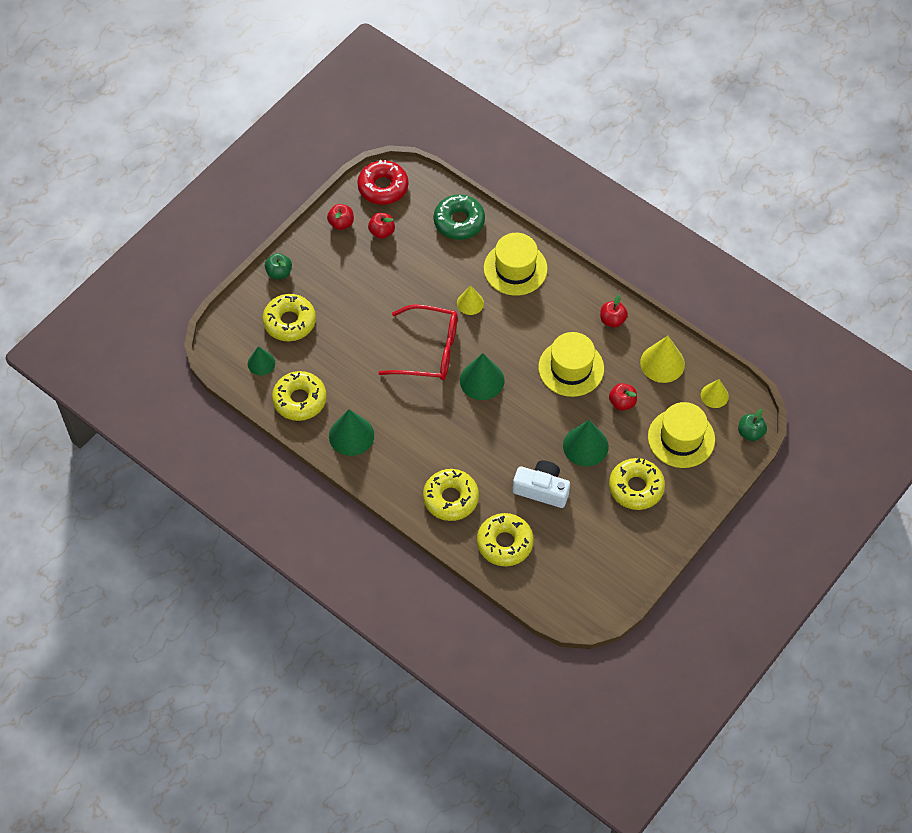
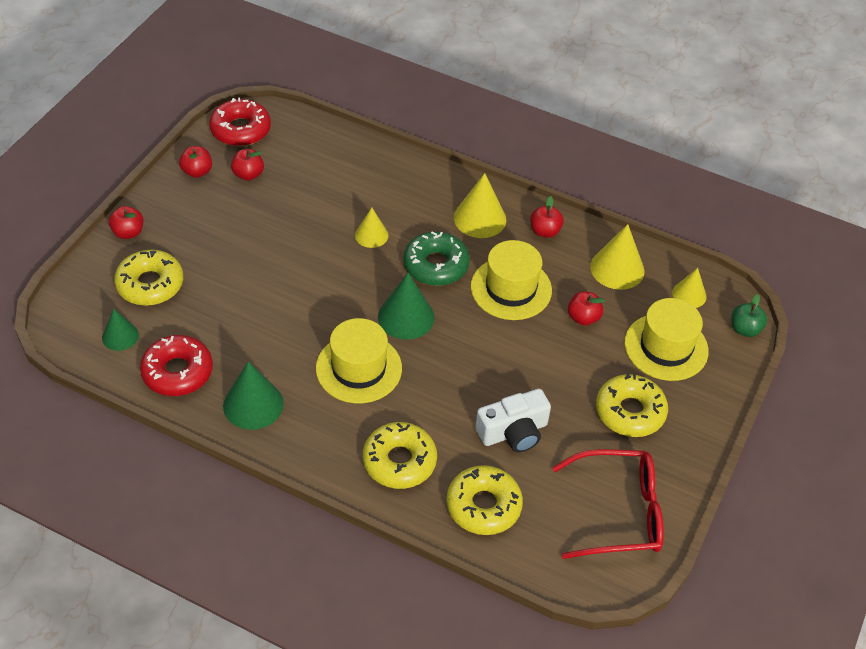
camera: 15 degrees left, 10 degrees down
green apple [265,253,292,279] -> red apple [109,206,143,239]
yellow donut [272,371,327,421] -> red donut [140,335,213,396]
red glasses [378,304,458,380] -> red glasses moved to [552,449,664,559]
green donut [434,194,485,240] -> green donut moved to [404,231,470,286]
yellow hat [484,233,548,296] -> yellow hat moved to [316,318,402,403]
white camera [513,460,570,508] -> white camera turned 150 degrees clockwise [475,389,551,453]
green cone [563,420,609,467] -> none
none -> yellow cone [454,173,506,238]

